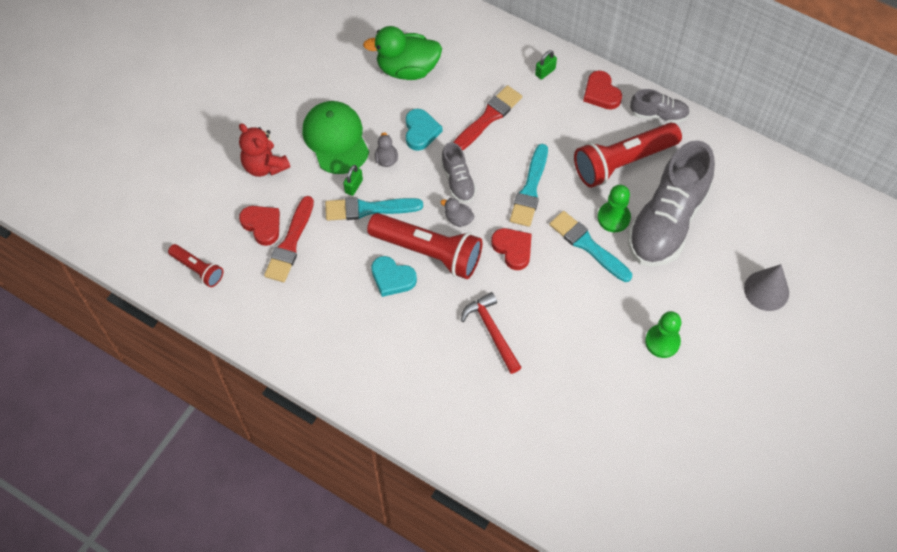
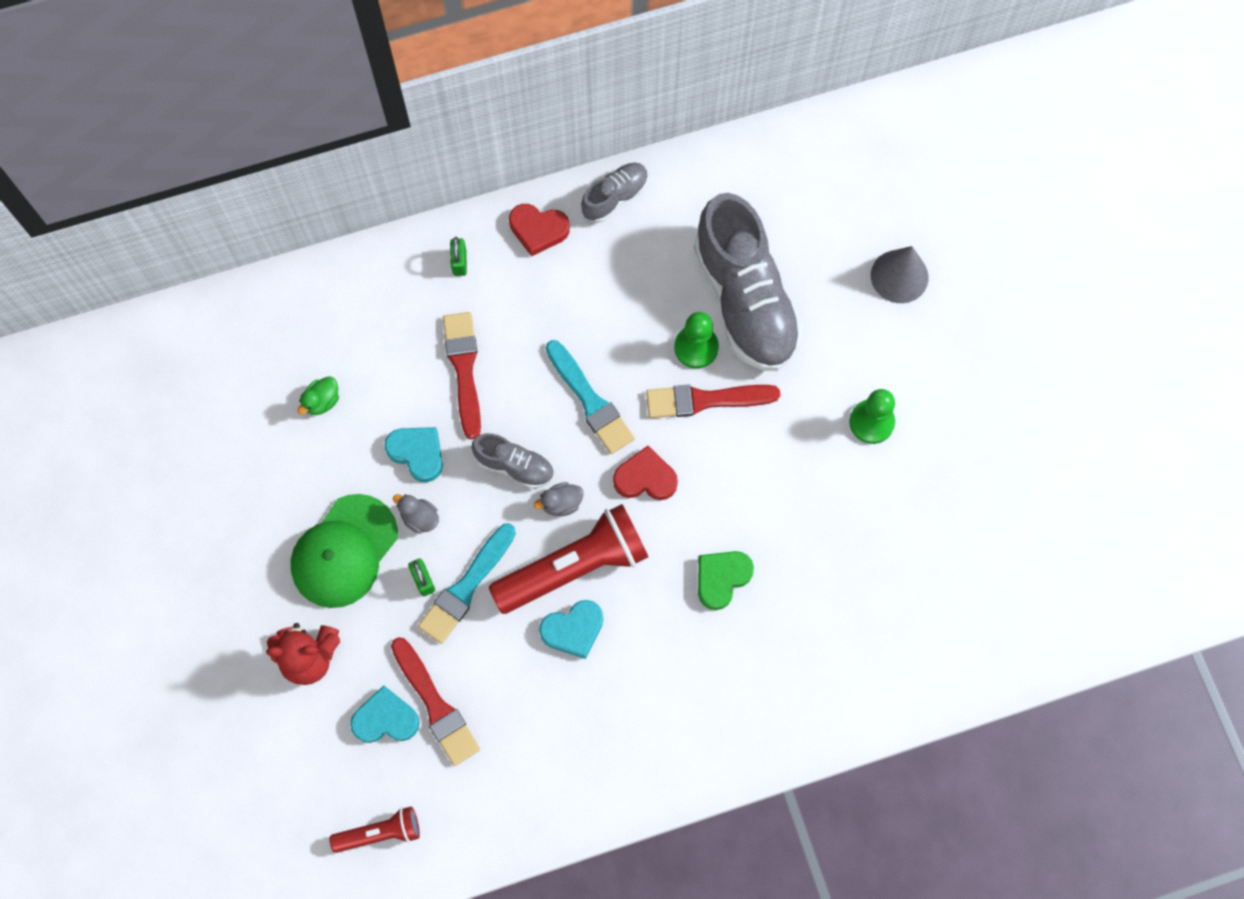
camera: 50 degrees left, 10 degrees up
red heart [239,206,280,246] -> turquoise heart [350,685,420,743]
green cap [302,101,369,174] -> green cap turned 75 degrees counterclockwise [291,494,398,608]
green duck [363,26,442,80] -> green duck [298,376,339,415], size x0.45
red hammer [461,292,522,374] -> green heart [698,551,754,610]
turquoise brush [549,211,632,282] -> red brush [646,385,780,418]
red flashlight [574,122,682,188] -> none

